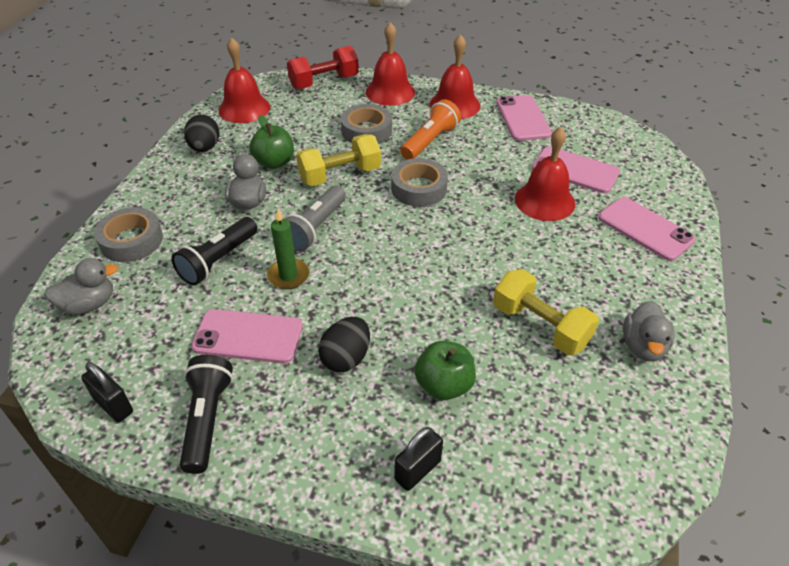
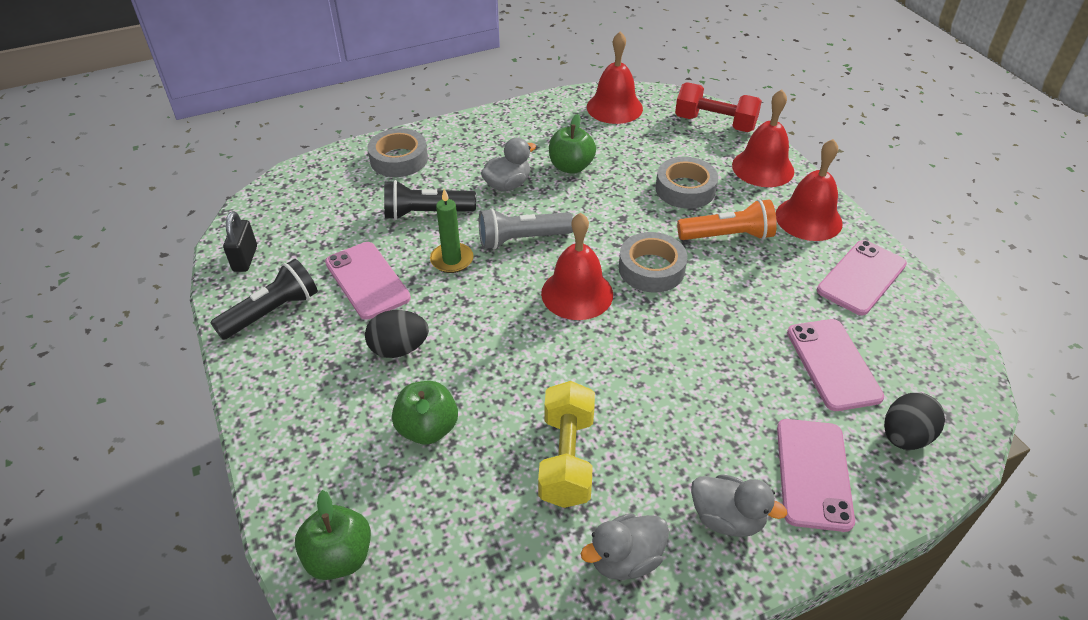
camera: 50 degrees right, 0 degrees up
grey duck [44,258,118,314] -> grey duck moved to [691,474,787,537]
black egg [184,115,220,152] -> black egg moved to [884,393,945,450]
yellow dumbbell [296,134,381,186] -> none
black padlock [395,427,443,491] -> none
red bell [515,127,575,221] -> red bell moved to [541,213,613,320]
none -> green apple [295,490,371,580]

